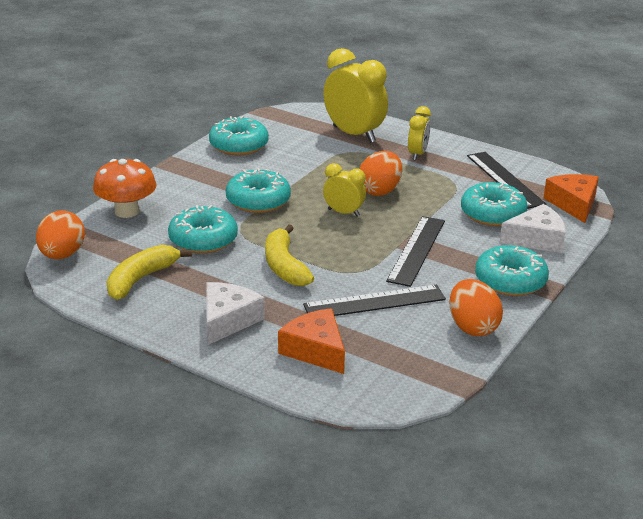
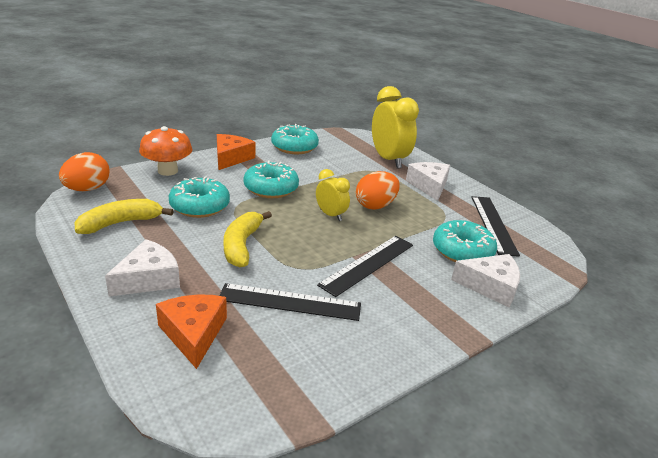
camera: 20 degrees right, 0 degrees up
yellow clock [408,106,431,160] -> white cheese [406,162,450,201]
orange egg [450,279,503,336] -> none
turquoise donut [475,245,549,296] -> none
orange cheese [543,174,599,223] -> orange cheese moved to [217,134,255,170]

